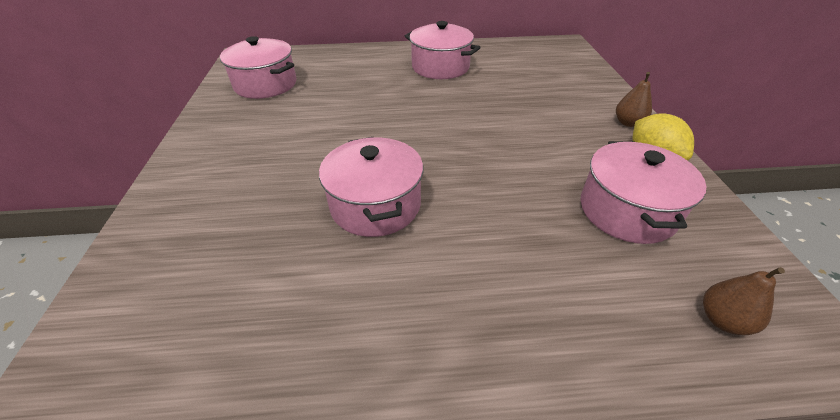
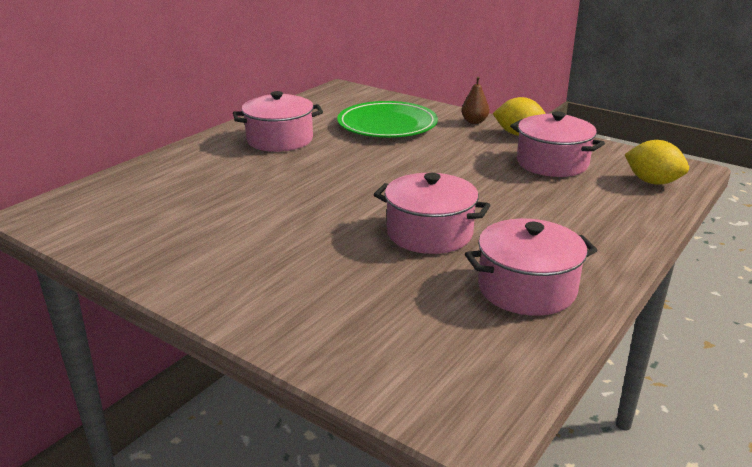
camera: 50 degrees left, 15 degrees down
pink pot [220,36,297,99] -> pink pot moved to [465,218,598,316]
brown pear [703,267,785,335] -> yellow lemon [625,140,689,185]
none -> green plate [337,101,438,138]

